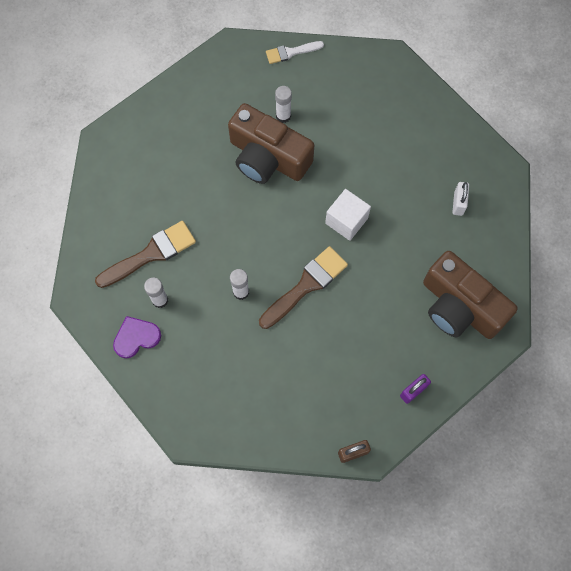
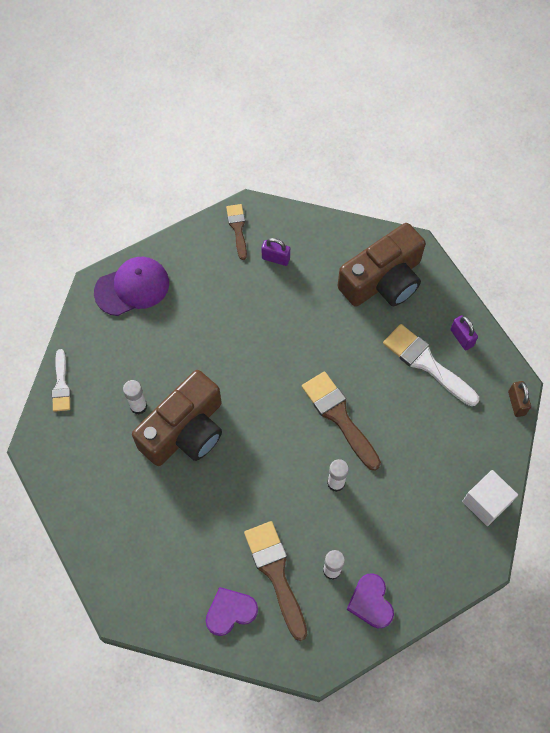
camera: 80 degrees left, 5 degrees down
white cube [325,189,371,241] -> white cube moved to [462,470,518,526]
white padlock [452,182,469,216] -> purple padlock [262,238,290,266]
none -> purple cap [94,257,169,316]
none -> purple heart [206,587,258,636]
none -> brown brush [226,204,247,260]
none -> white brush [383,324,479,406]

